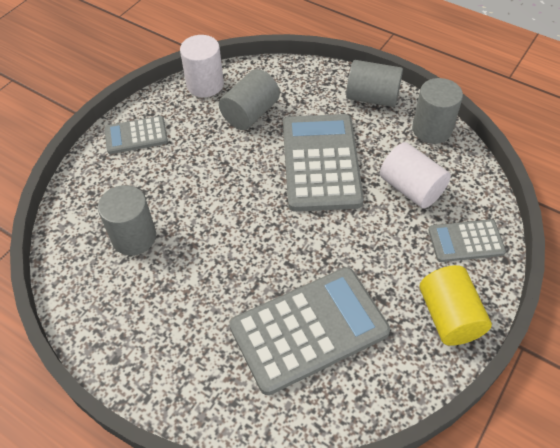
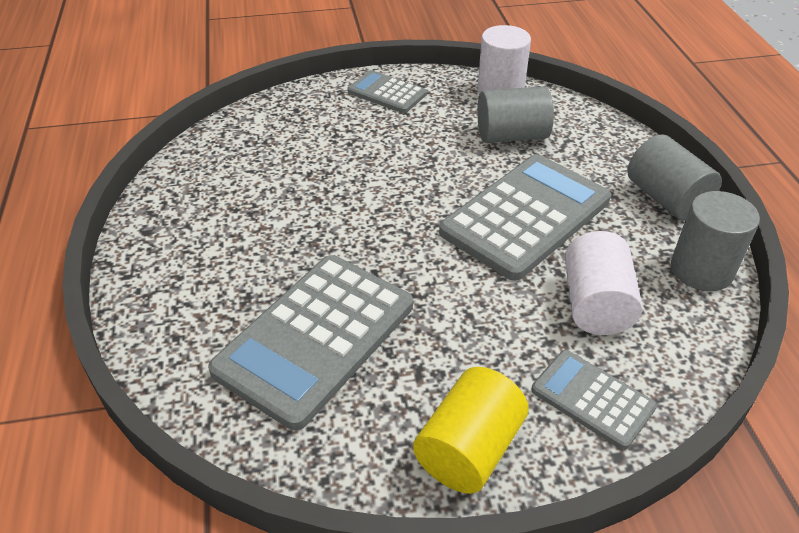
camera: 45 degrees right, 10 degrees down
grey cylinder [98,185,156,255] -> none
grey calculator [229,267,390,395] -> grey calculator turned 105 degrees clockwise [208,255,413,431]

